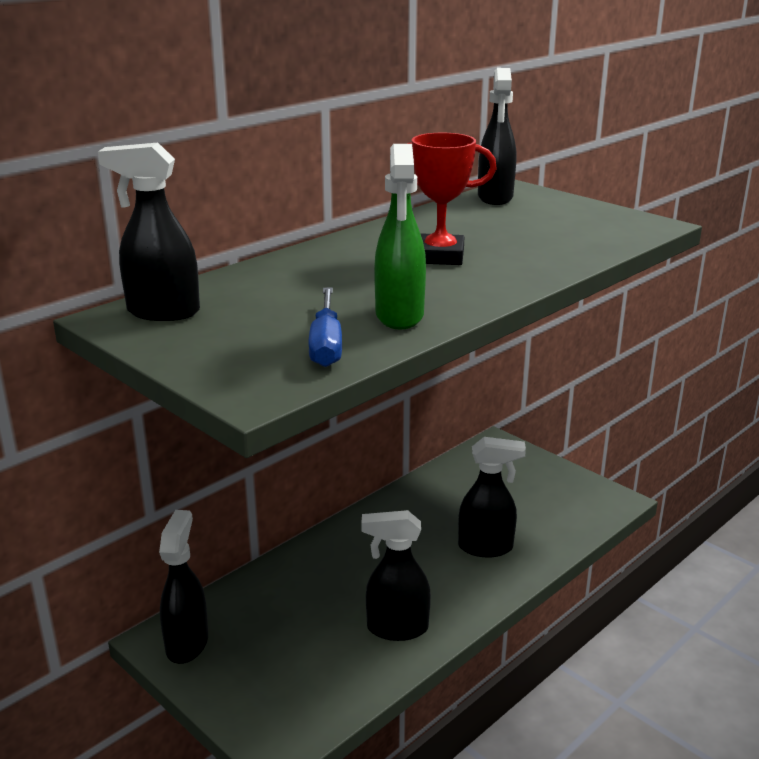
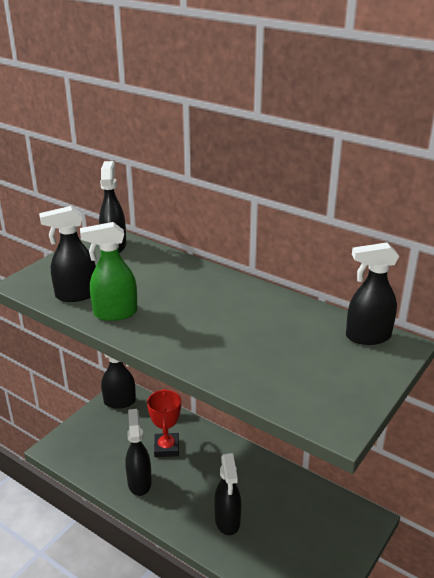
camera: 80 degrees right, 5 degrees up
blue screwdriver [308,288,342,367] -> black spray bottle [39,206,96,302]
red trophy [407,133,497,265] -> red trophy moved to [147,389,181,457]

